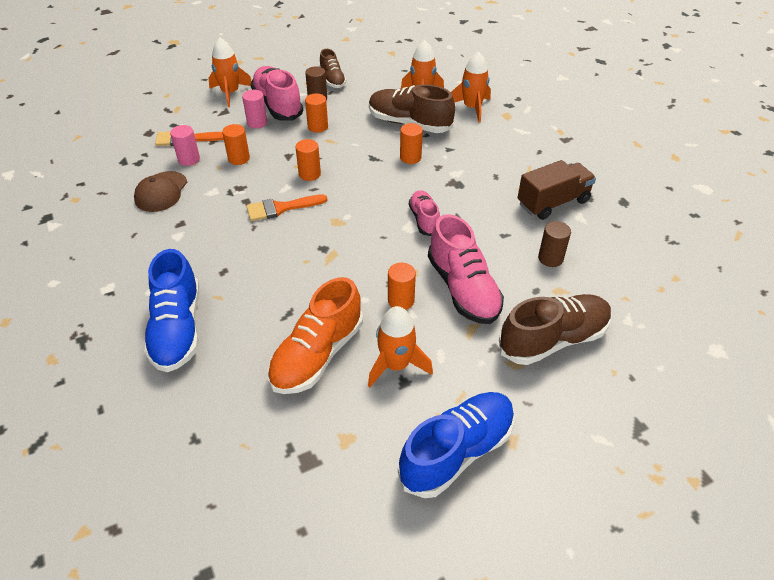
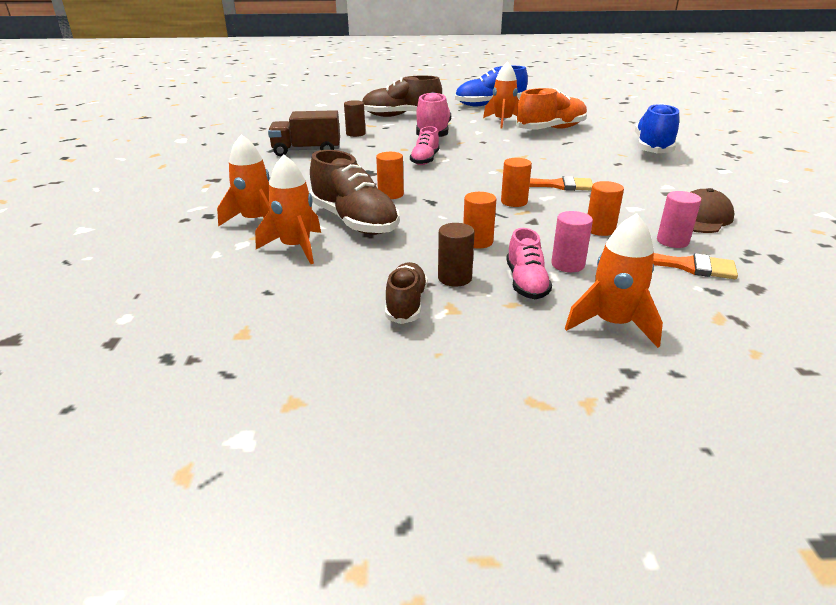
camera: 155 degrees left, 15 degrees down
pink shoe [251,66,303,120] -> pink shoe [506,228,552,299], size x0.58
orange cylinder [388,263,416,310] -> none

